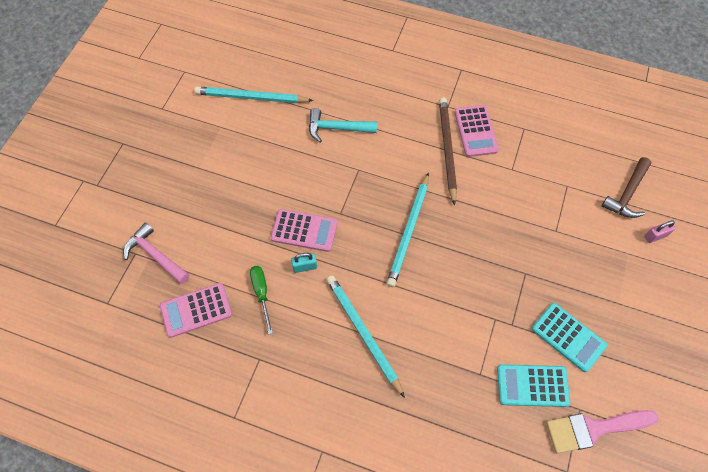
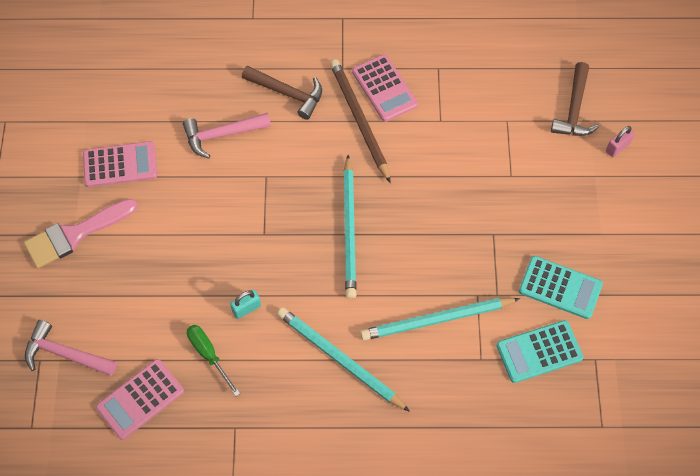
camera: 20 degrees left, 0 degrees up
turquoise pencil [194,86,313,103] -> turquoise pencil moved to [360,298,520,340]
pink calculator [271,209,338,252] -> pink calculator moved to [83,141,157,187]
turquoise hammer [309,108,377,142] -> pink hammer [183,113,271,159]
pink brush [546,410,659,453] -> pink brush moved to [24,199,138,268]
none -> brown hammer [242,65,322,120]

